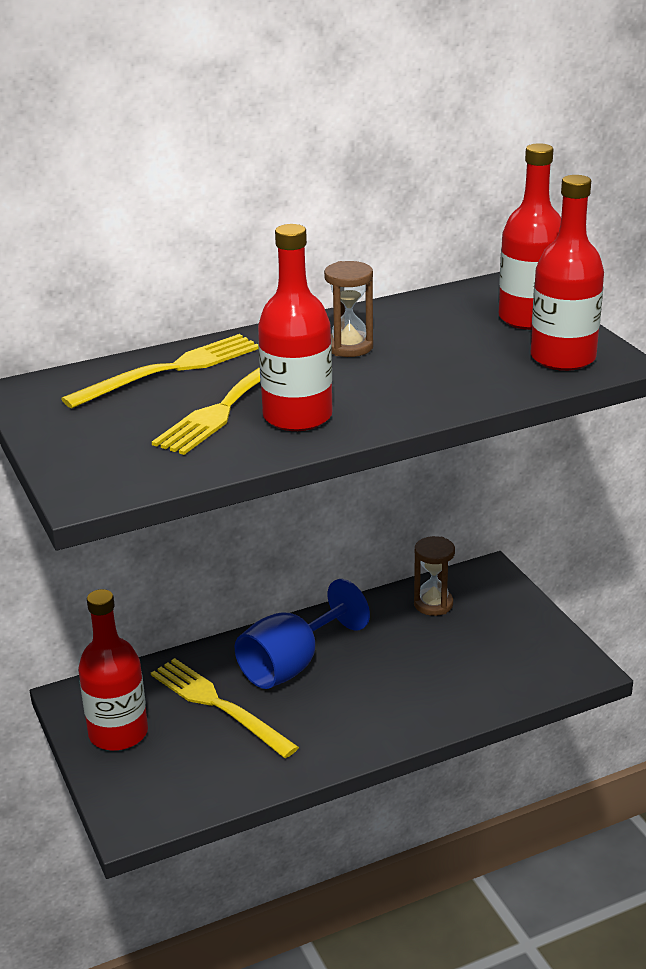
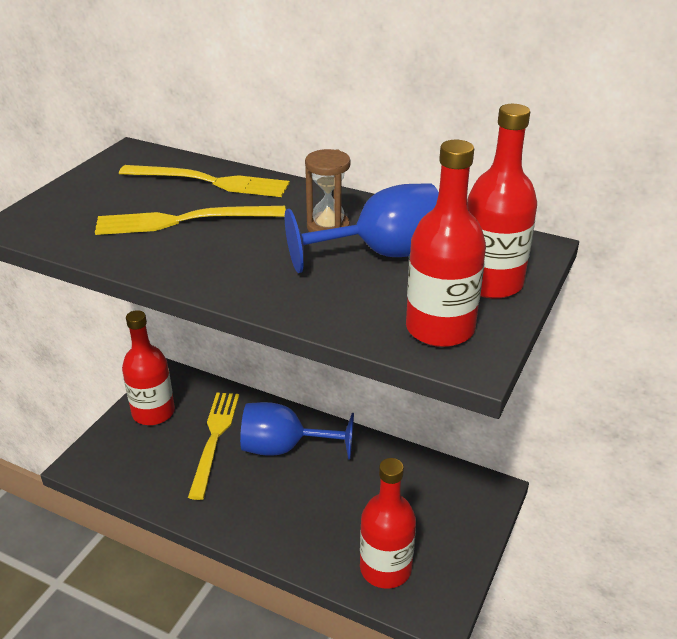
camera: 50 degrees right, 5 degrees up
red bottle [258,224,333,431] -> red bottle moved to [360,458,416,589]
brown hourglass [414,536,455,616] -> none
none -> blue goblet [285,183,439,273]

